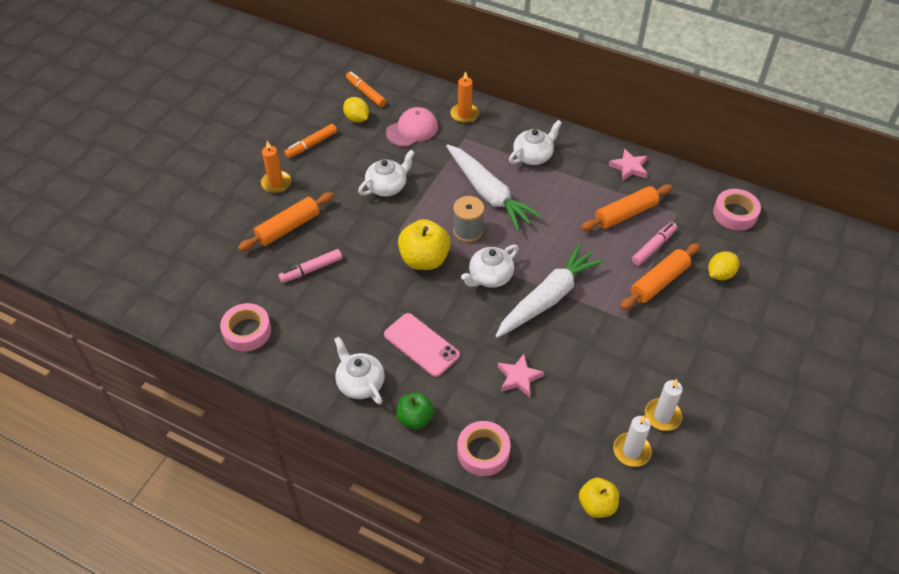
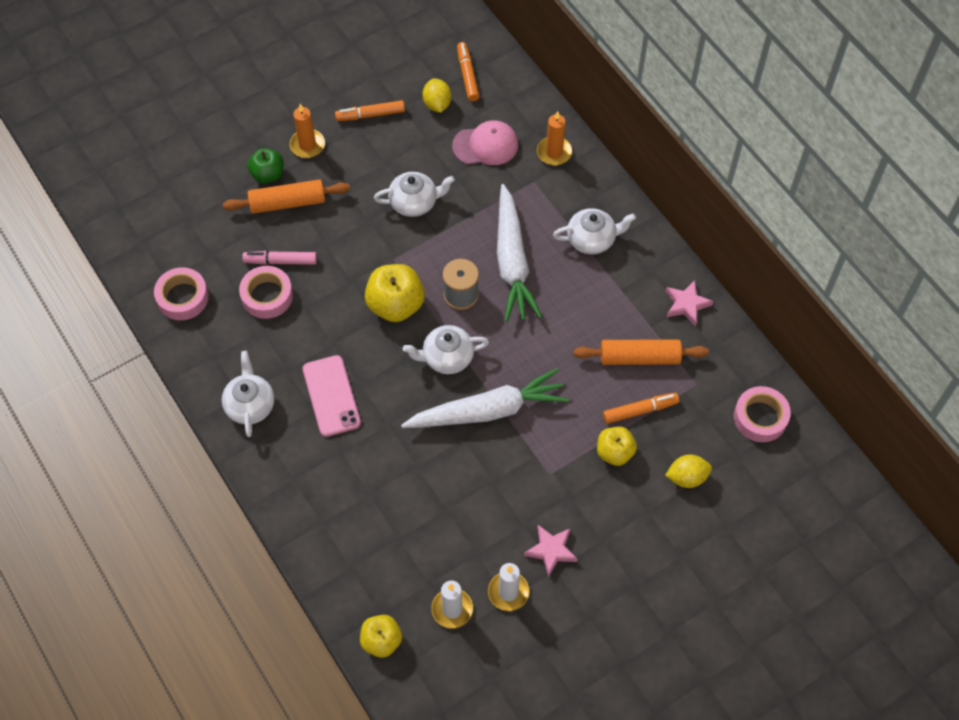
camera: 30 degrees right, 10 degrees up
green apple [396,392,434,429] -> green apple moved to [247,148,284,183]
pink tape [457,421,510,476] -> pink tape moved to [239,266,293,319]
pink star [498,354,544,397] -> pink star moved to [524,525,578,577]
orange rolling pin [620,243,700,310] -> yellow apple [597,427,637,466]
pink marker [632,222,677,266] -> orange marker [603,393,679,424]

